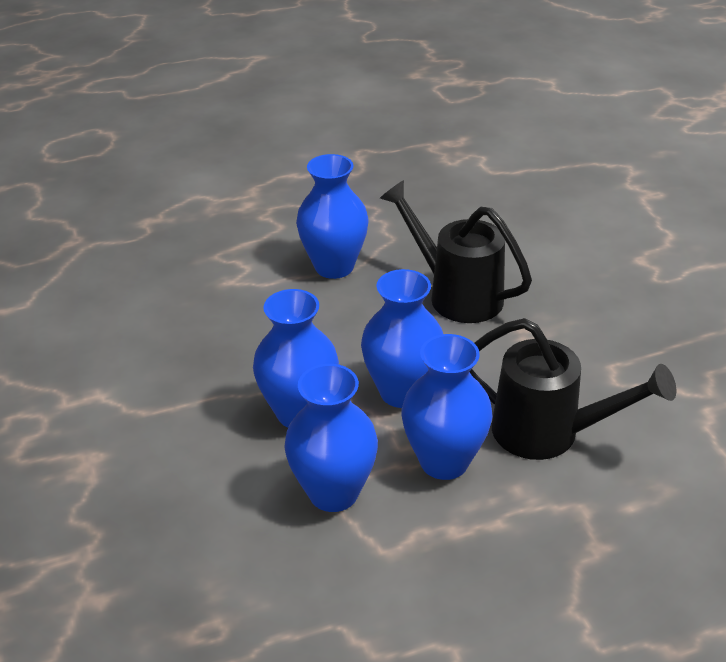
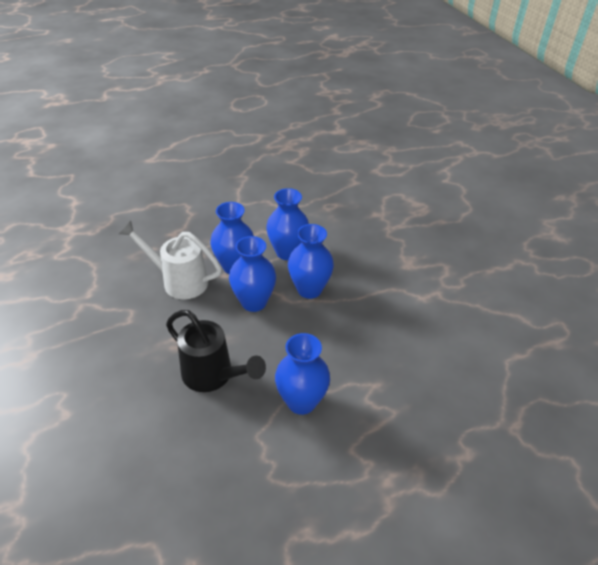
camera: 175 degrees right, 5 degrees up
black watering can [470,318,676,460] -> white watering can [119,221,222,299]

